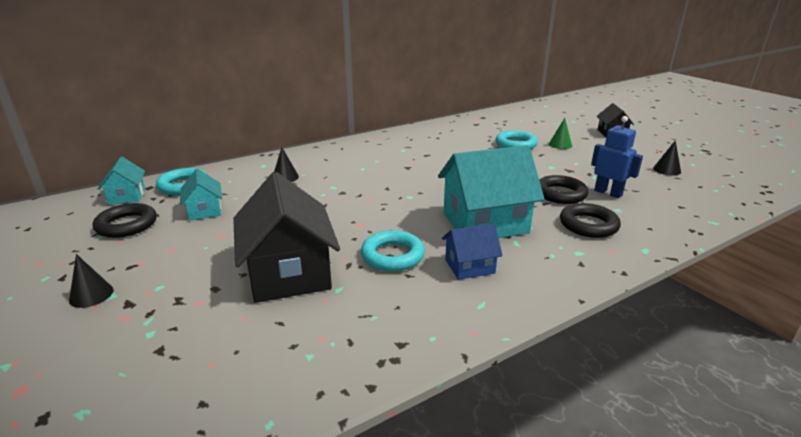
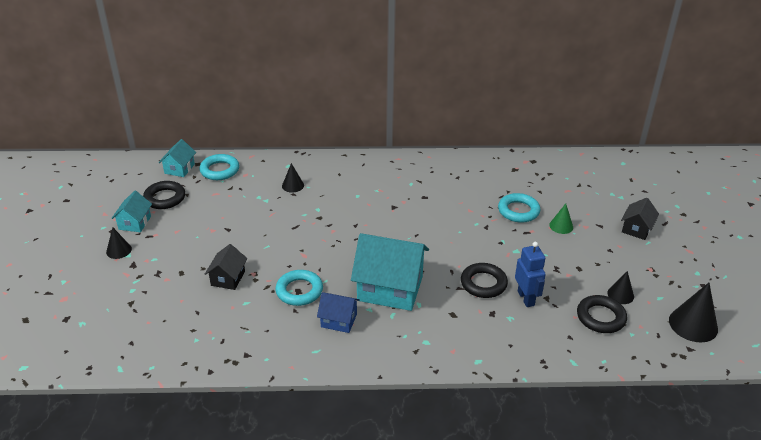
camera: 30 degrees right, 10 degrees up
turquoise house [180,169,222,221] -> turquoise house moved to [112,191,152,232]
black house [233,172,340,303] -> black house [205,244,247,290], size x0.51
black ring [560,203,621,238] -> black ring moved to [577,295,627,333]
none -> black cone [669,283,718,342]

